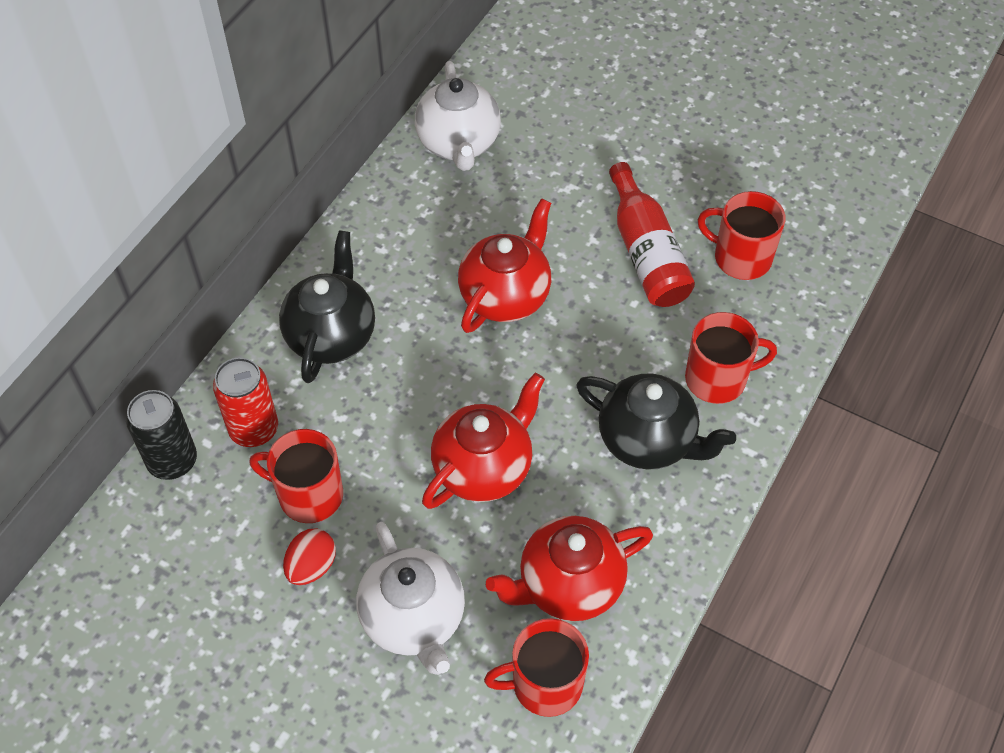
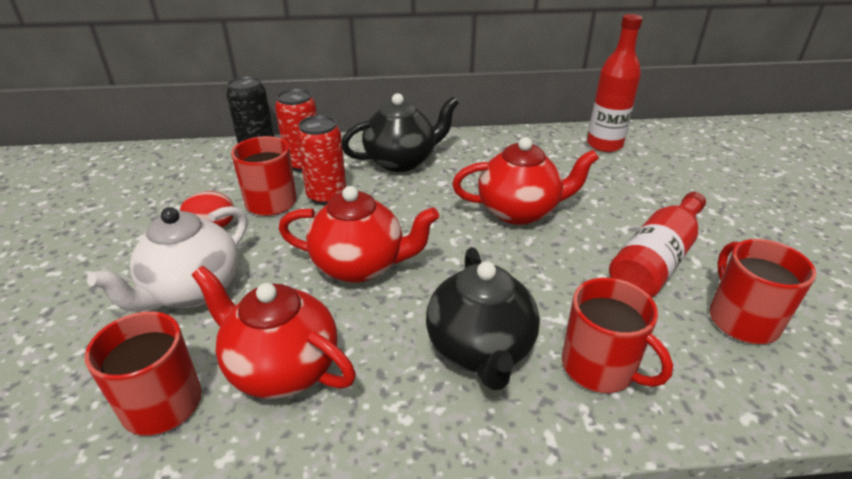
camera: 55 degrees right, 20 degrees down
white teapot [415,61,501,171] -> red bottle [587,14,643,152]
none -> red can [297,115,346,205]

